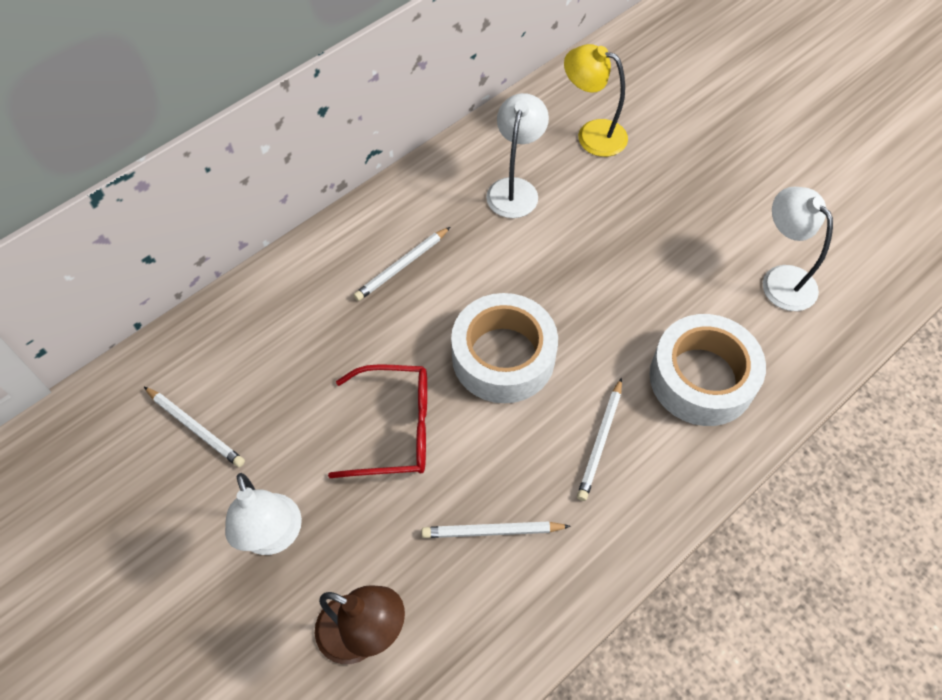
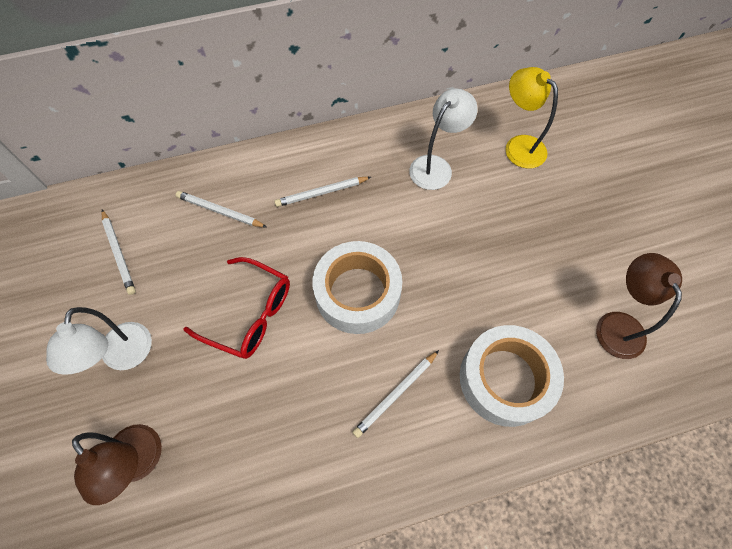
camera: 25 degrees right, 5 degrees up
white pencil [422,522,571,538] -> white pencil moved to [176,191,267,228]
white lamp [762,187,833,311] -> brown lamp [596,253,682,359]

